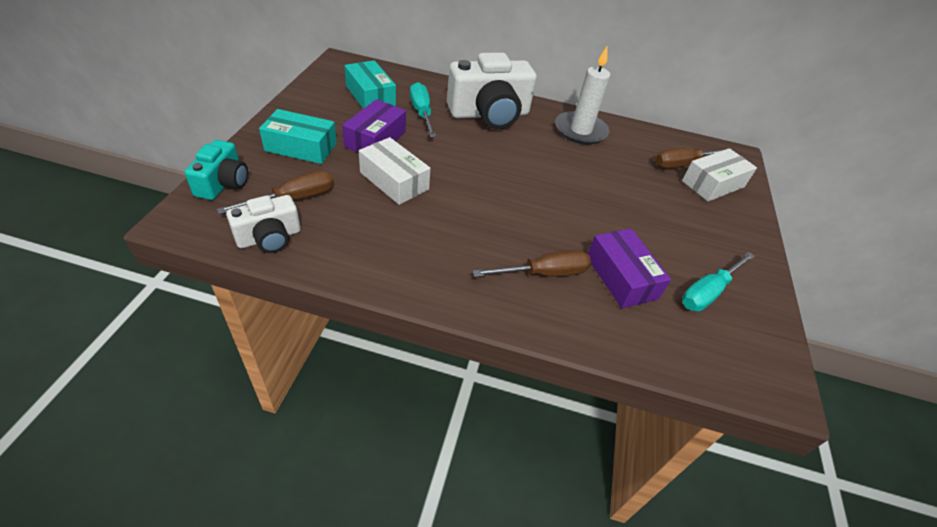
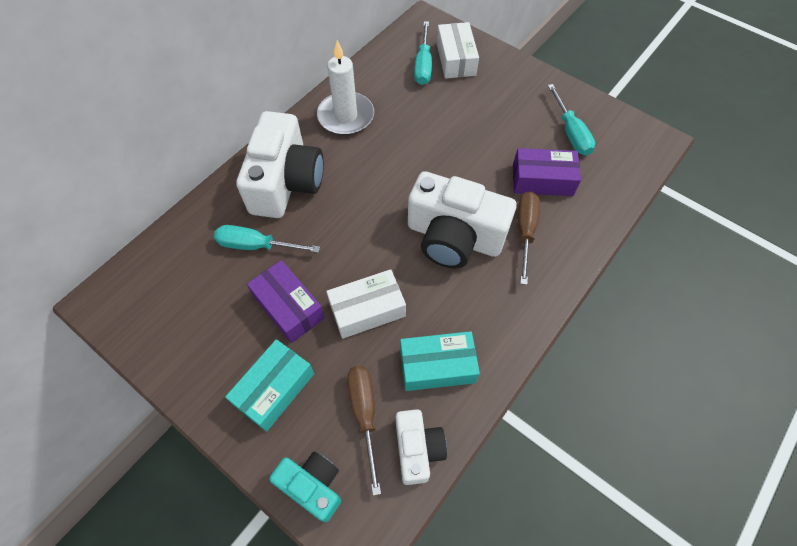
camera: 60 degrees left, 15 degrees up
turquoise box [344,60,396,109] -> turquoise box moved to [400,331,480,391]
brown screwdriver [655,148,732,168] -> turquoise screwdriver [414,21,432,85]
none -> white camera [408,171,517,268]

